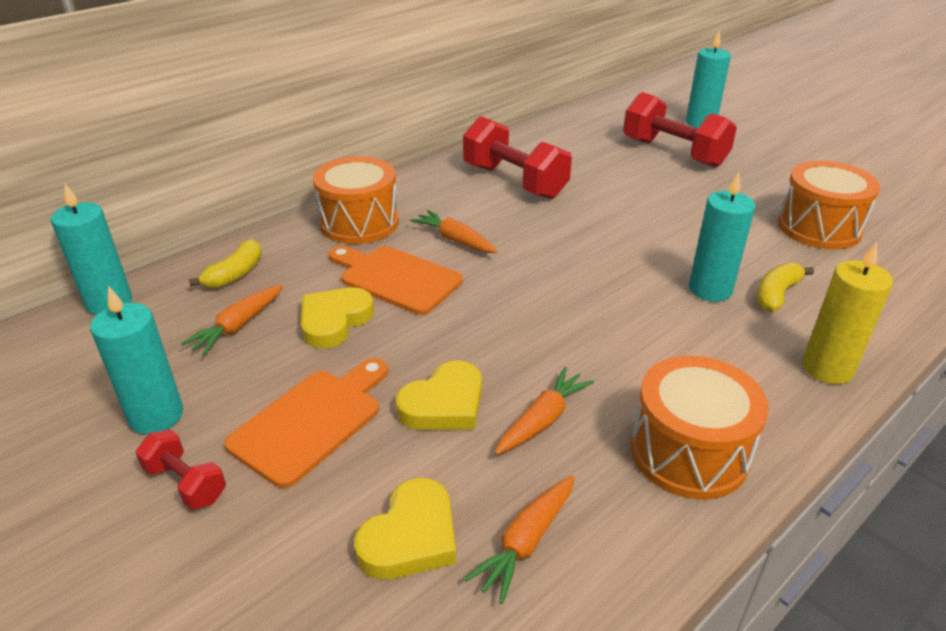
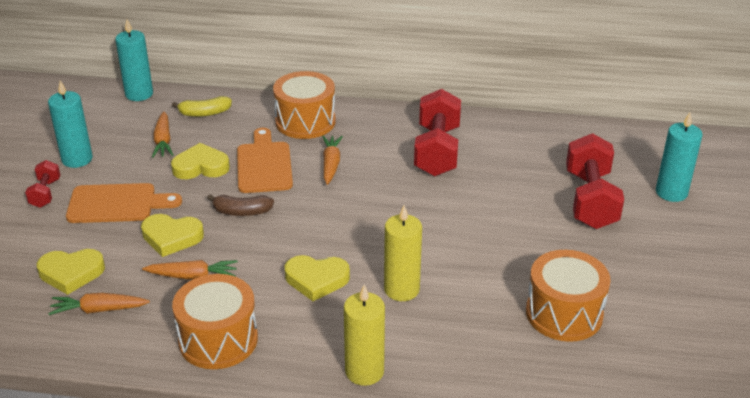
camera: 50 degrees right, 0 degrees up
orange carrot [181,284,283,356] -> orange carrot turned 90 degrees counterclockwise [152,112,173,158]
turquoise candle [689,172,756,302] -> yellow candle [384,205,422,301]
yellow banana [757,263,814,312] -> none
none -> brown banana [207,194,274,216]
none -> yellow heart [284,255,350,301]

